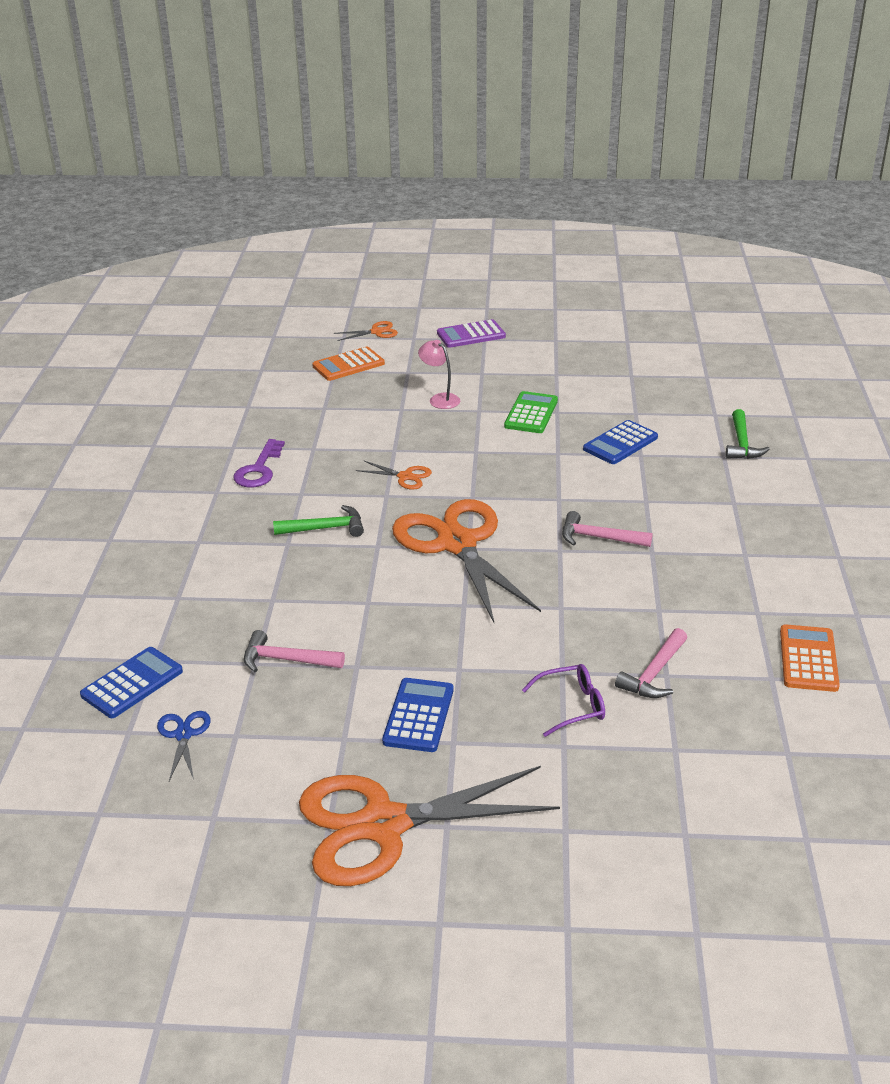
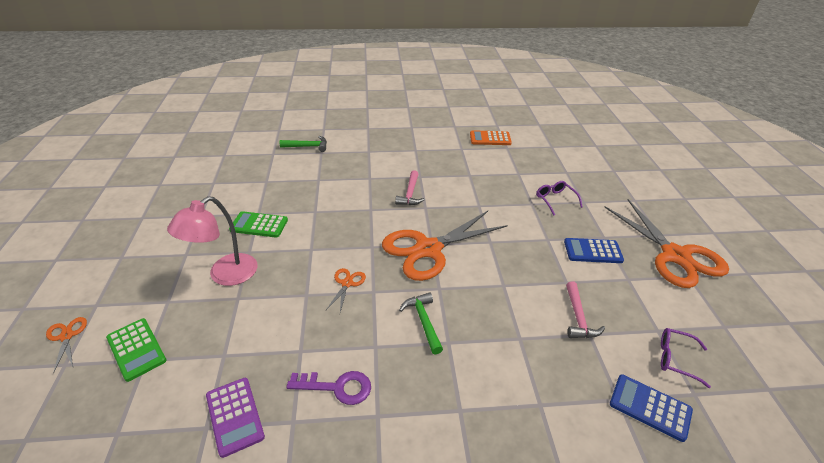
camera: 100 degrees left, 5 degrees up
blue scissors [157,711,211,781] -> purple glasses [661,328,711,388]
orange calculator [312,347,385,381] -> green calculator [106,318,166,382]
pink lamp [418,340,460,409] -> pink lamp [167,196,257,286], size x1.78
purple calculator [437,319,506,348] -> purple calculator moved to [206,378,265,458]
blue calculator [583,420,658,464] -> none
pink hammer [615,628,687,698] -> none

